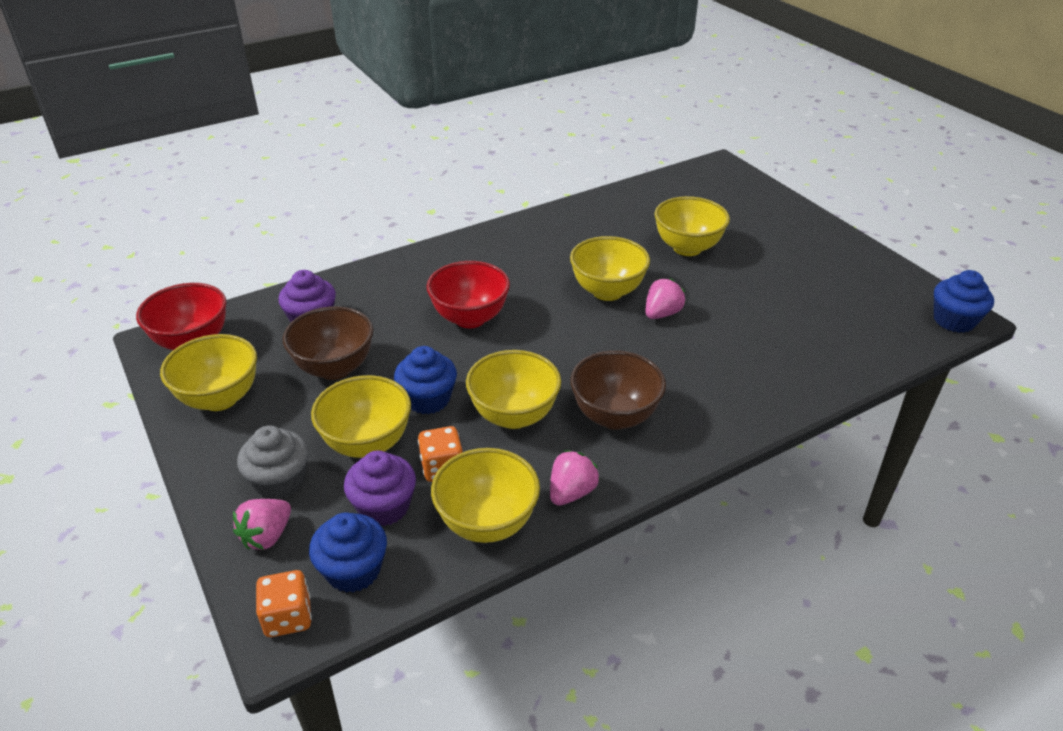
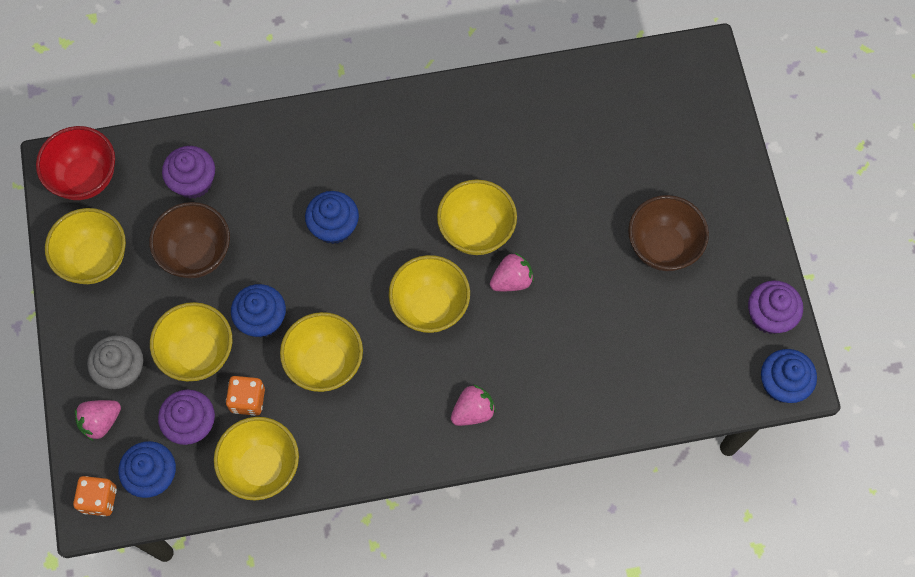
camera: 20 degrees right, 30 degrees up
red bowl [426,261,510,328] -> blue cupcake [305,191,359,244]
pink strawberry [550,450,600,506] -> pink strawberry moved to [451,385,496,426]
brown bowl [570,350,666,430] -> brown bowl moved to [628,195,709,271]
yellow bowl [655,196,730,256] -> yellow bowl moved to [389,255,470,333]
none -> purple cupcake [748,281,803,334]

